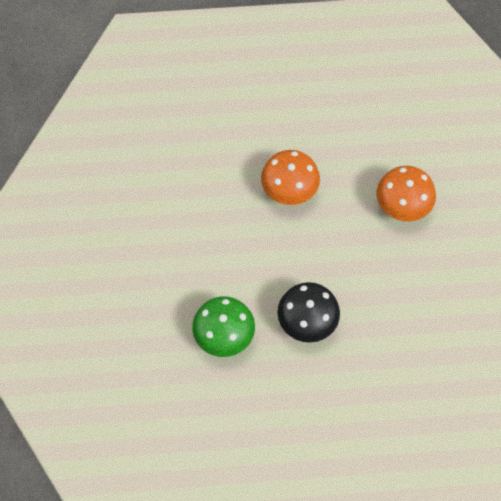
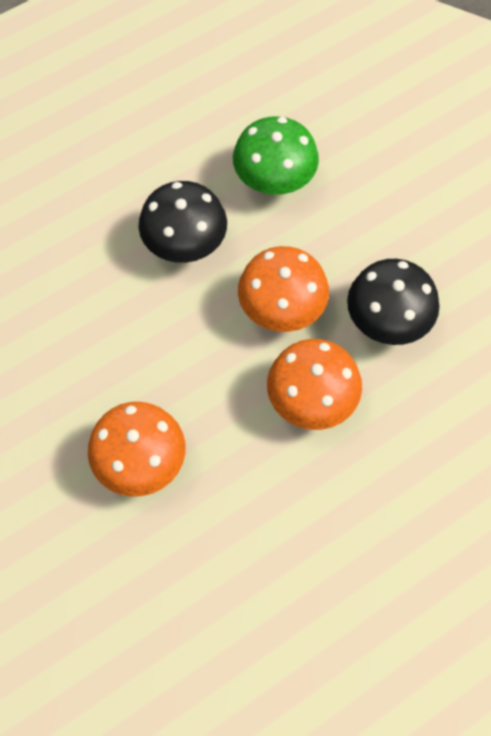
camera: 150 degrees right, 0 degrees up
none -> orange mushroom [238,246,329,332]
none -> black mushroom [347,259,440,345]

